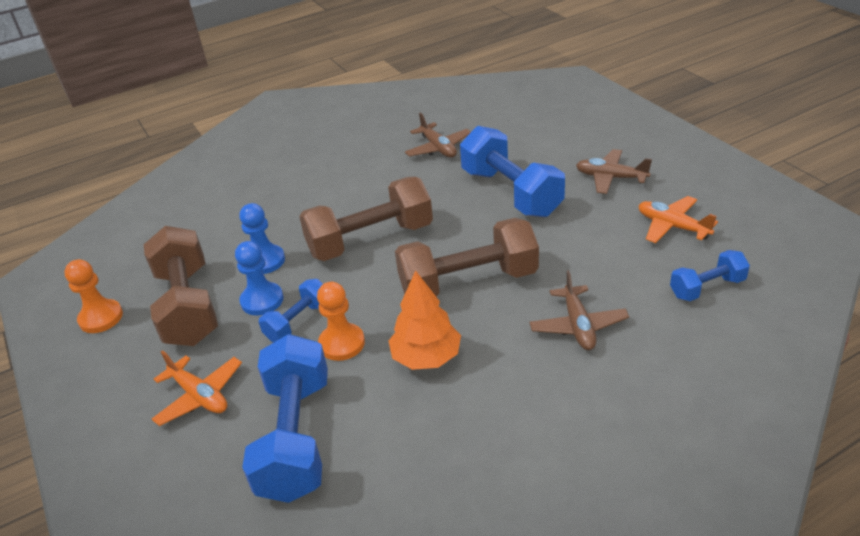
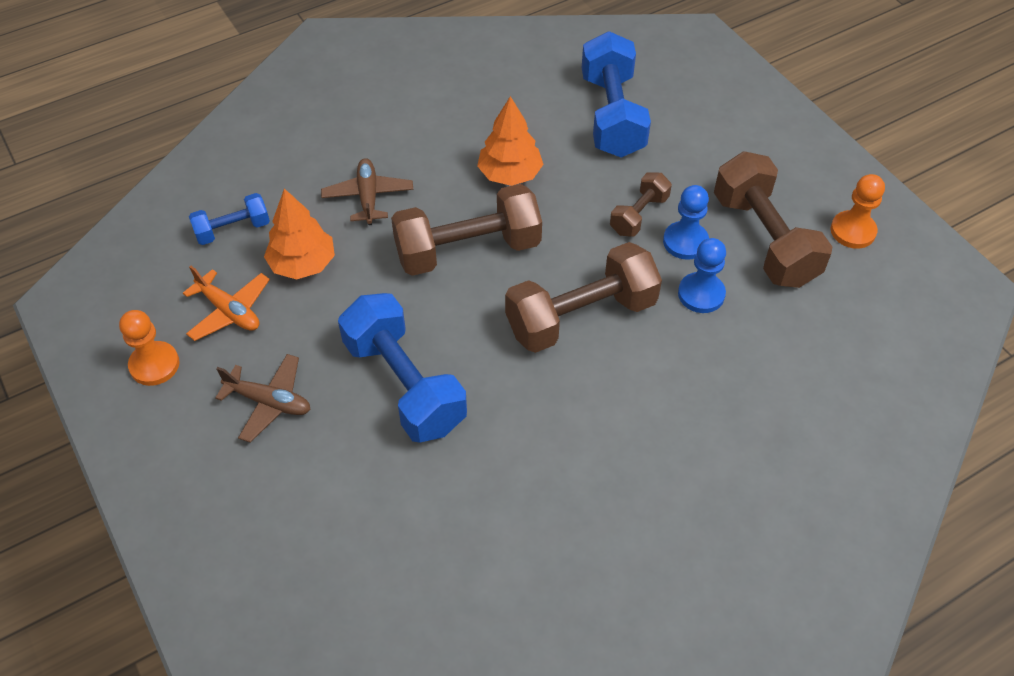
camera: 175 degrees right, 15 degrees up
orange plane [152,350,242,426] -> none
blue dumbbell [259,279,323,342] -> brown dumbbell [610,172,672,237]
orange pawn [317,282,365,361] -> orange pawn moved to [119,310,179,386]
brown plane [405,112,471,158] -> none
none -> orange tree [264,188,335,279]

